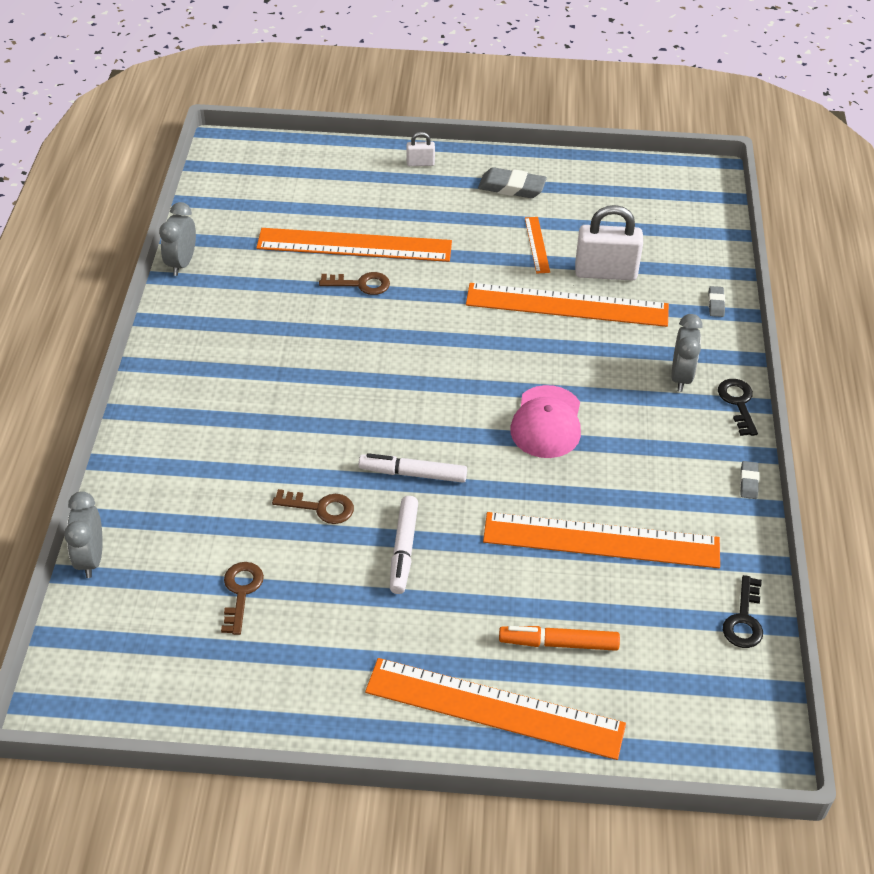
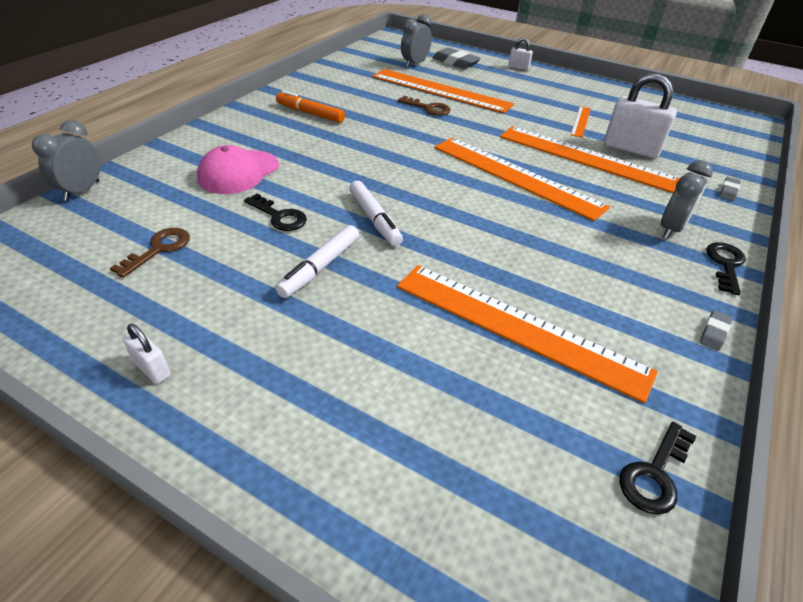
camera: 25 degrees right, 5 degrees down
grey clock [159,202,196,276] -> grey clock moved to [401,14,432,68]
brown key [272,489,354,524] -> black key [244,194,307,231]
white marker [359,453,467,483] -> white marker turned 150 degrees counterclockwise [349,181,403,246]
orange ruler [365,658,626,760] -> orange ruler moved to [434,137,610,221]
grey eraser [478,167,547,198] -> grey eraser moved to [432,48,481,69]
orange marker [499,626,620,651] -> orange marker moved to [276,90,345,123]
pink cap [510,385,581,458] -> pink cap moved to [197,145,279,194]
none -> white padlock [123,324,171,384]

